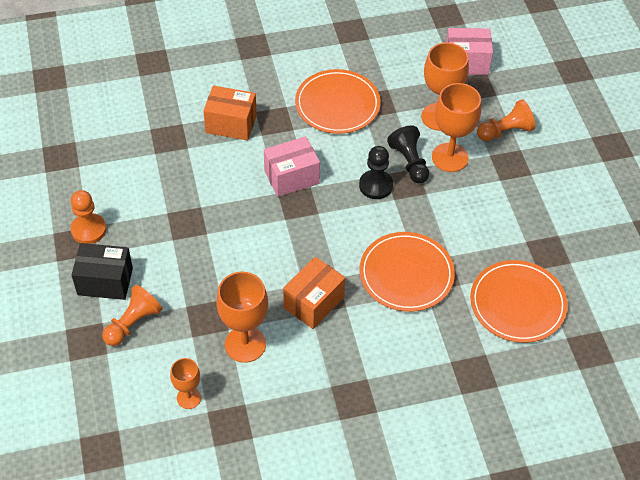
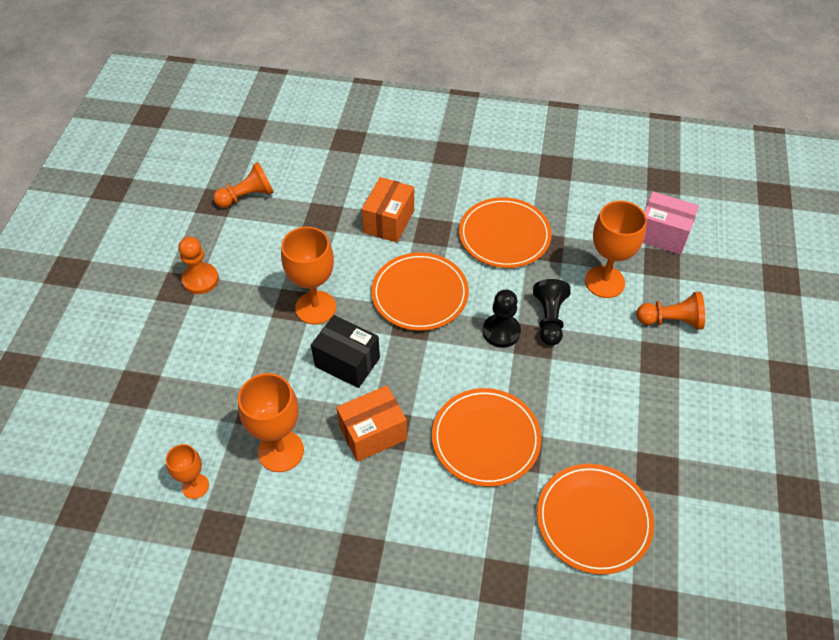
camera: 25 degrees right, 0 degrees up
black box [71,243,133,300] -> black box moved to [311,315,380,388]
orange pawn [102,285,163,346] -> orange pawn moved to [213,162,274,208]
orange box [203,85,257,141] -> orange box turned 75 degrees clockwise [362,177,414,243]
pink box [264,136,320,197] -> orange plate [371,252,469,331]
orange goblet [432,83,481,172] -> orange goblet moved to [281,227,336,324]

